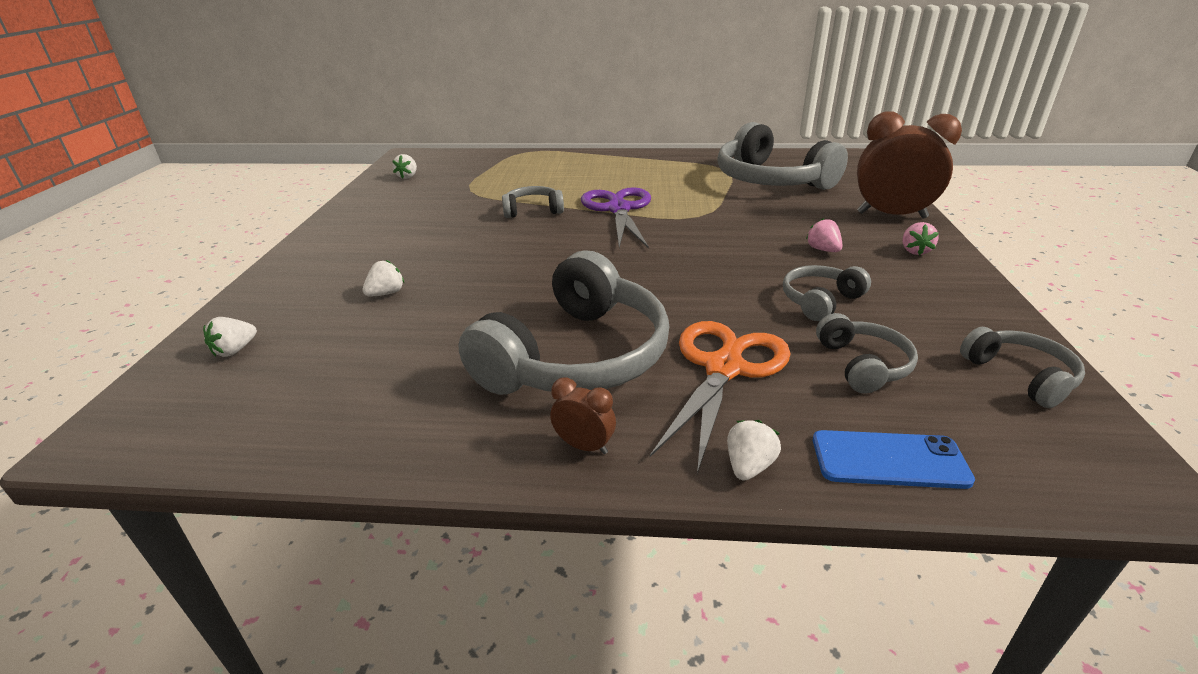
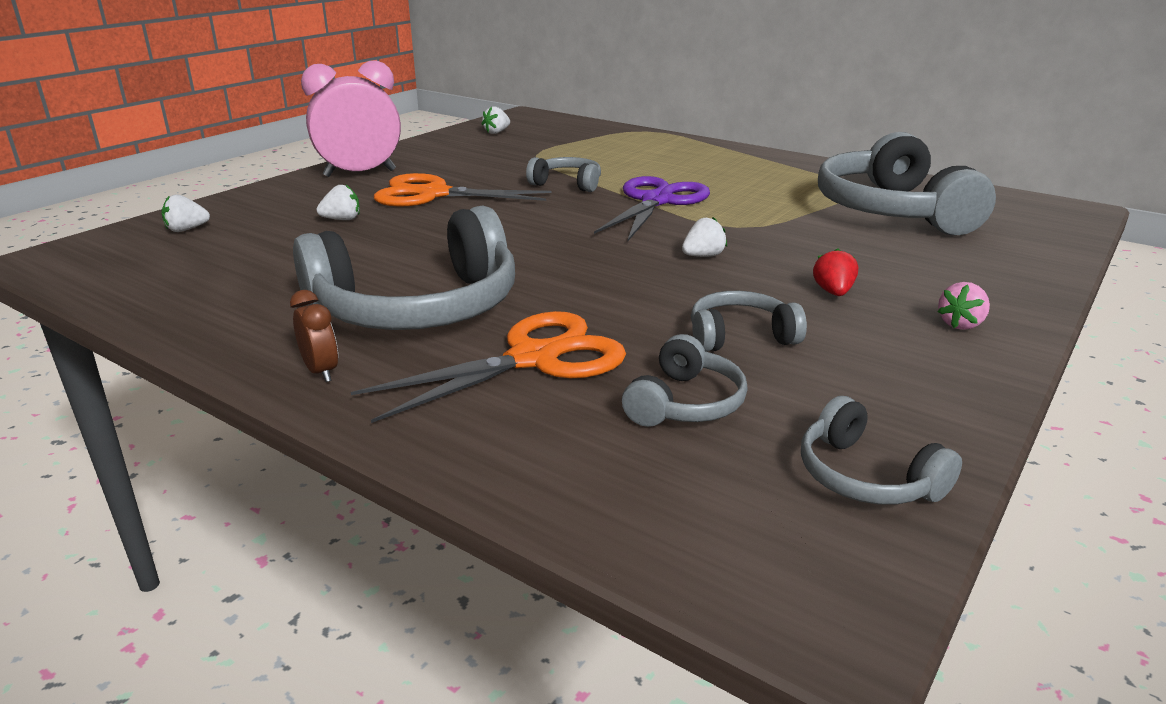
camera: 30 degrees right, 5 degrees down
white strawberry [727,420,781,481] -> white strawberry moved to [682,217,727,257]
pink strawberry [806,218,842,252] -> red strawberry [813,248,858,296]
blue phone [813,430,975,489] -> none
brown clock [857,111,962,219] -> none
grey headphones [960,327,1085,408] -> grey headphones turned 135 degrees clockwise [801,396,962,505]
none -> pink clock [301,60,401,177]
none -> orange scissors [373,173,552,207]

